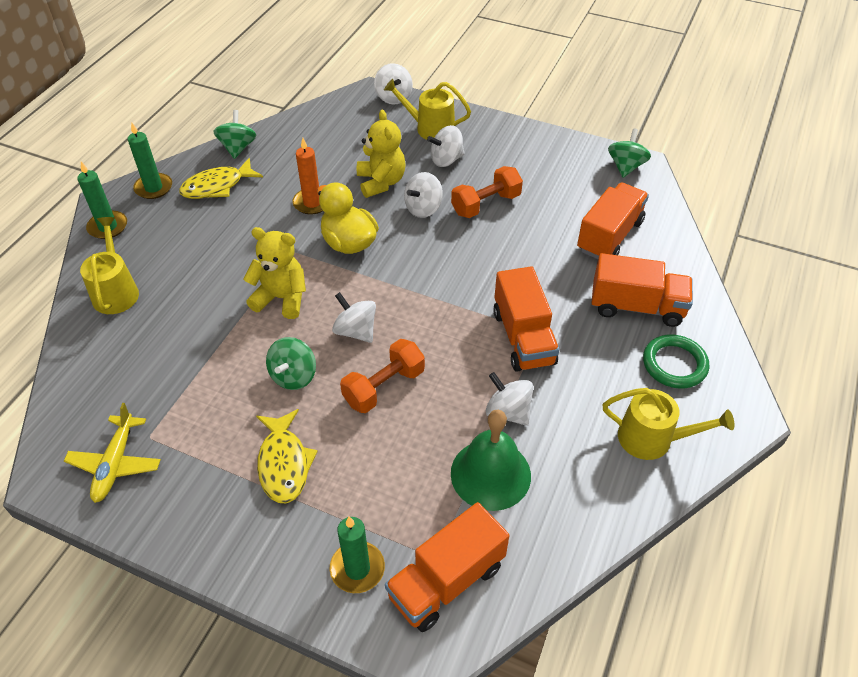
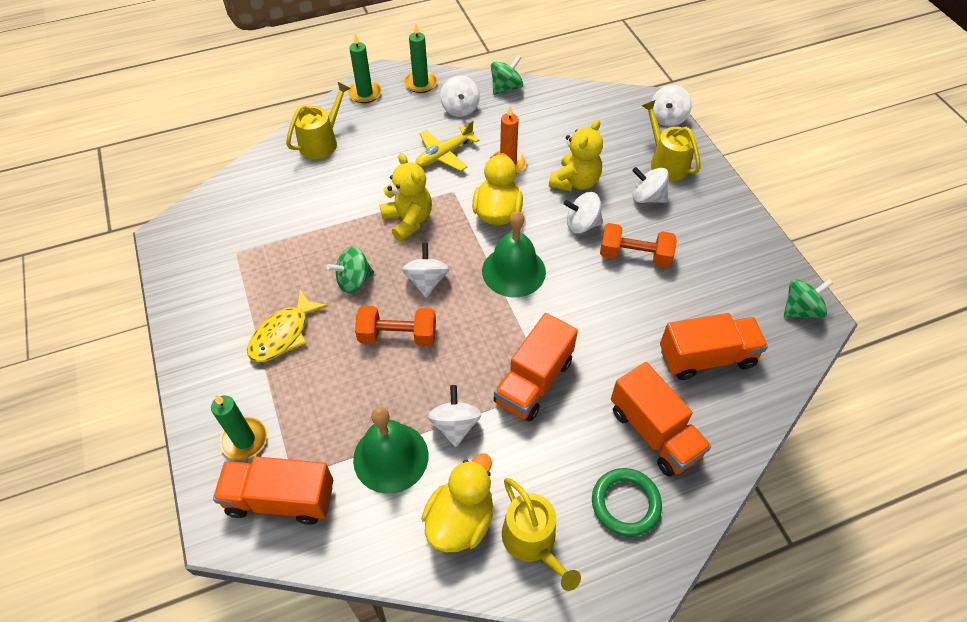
camera: 45 degrees right, 5 degrees up
yellow plane [64,403,161,503] -> yellow plane moved to [416,120,479,171]
yellow fish [179,158,263,199] -> white spinning top [440,76,480,117]
none -> yellow duck [421,453,493,552]
none -> green bell [482,211,546,297]

